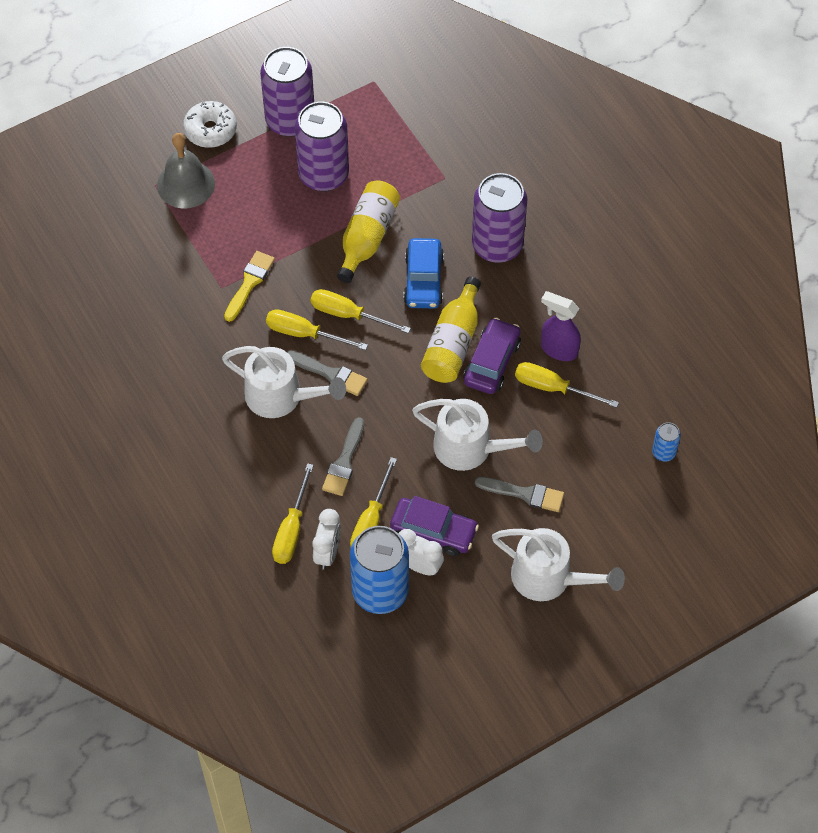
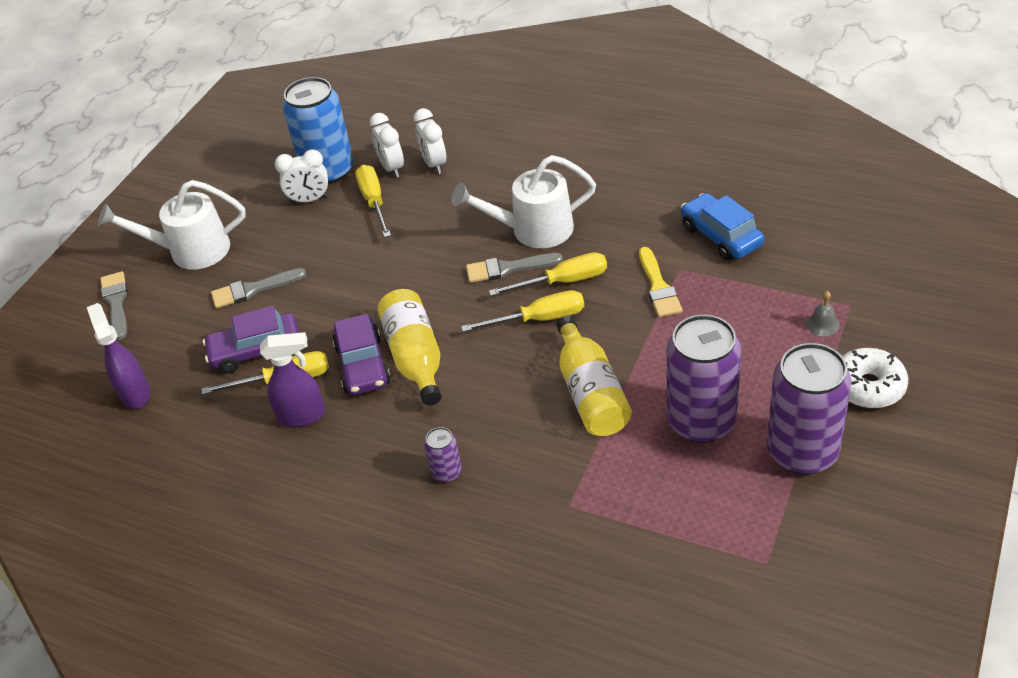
camera: 150 degrees right, 15 degrees down
grey bell [157,133,215,208] -> grey bell [806,291,840,336], size x0.44
yellow screwdriver [272,463,314,564] -> white clock [414,108,446,174]
grey brush [322,417,364,496] -> grey brush moved to [100,271,128,340]
purple car [390,496,479,556] -> purple car moved to [203,306,299,373]
blue car [403,238,444,309] -> blue car moved to [681,193,765,260]
white watering can [412,399,543,471] -> none
purple can [472,173,528,263] -> purple can [424,427,462,482], size x0.45
blue can [652,422,681,462] -> purple spray bottle [87,303,150,409]

